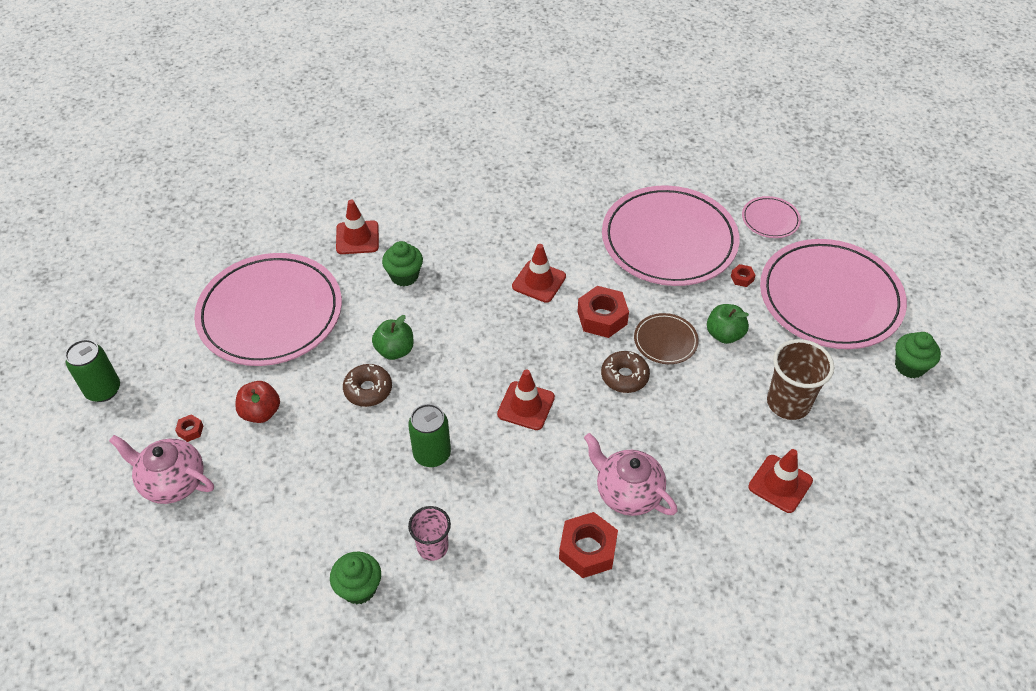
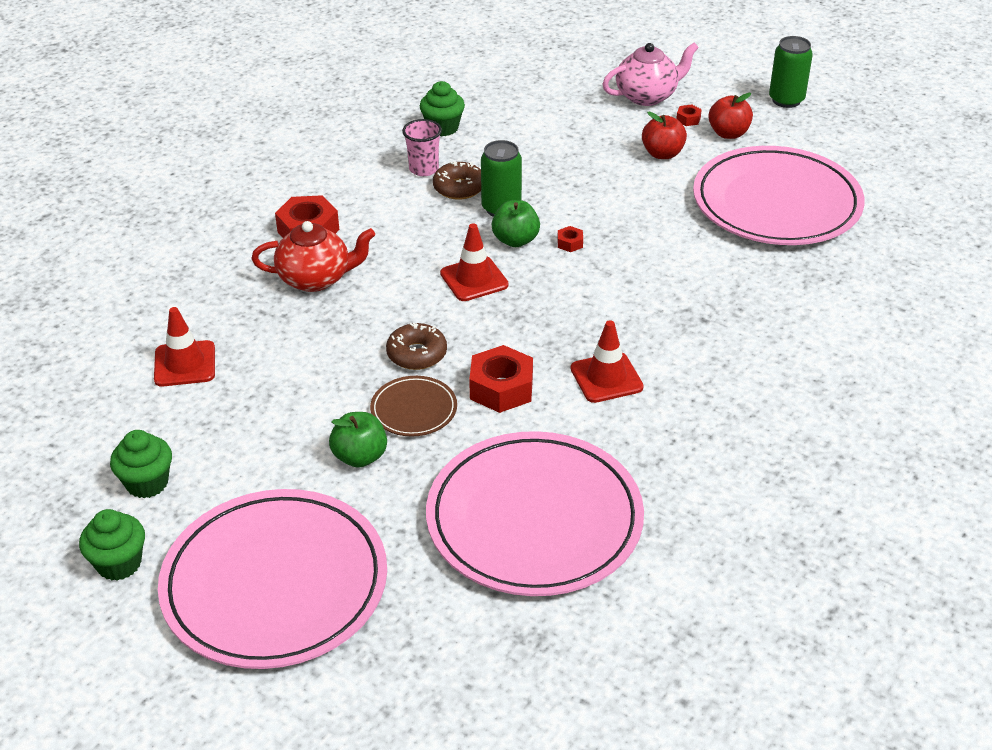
camera: 135 degrees right, 10 degrees down
red traffic cone [336,200,379,254] -> none
brown donut [343,364,392,407] -> brown donut moved to [433,161,481,200]
green apple [372,315,414,360] -> green apple moved to [492,200,540,247]
green cupcake [382,241,423,286] -> green cupcake moved to [110,430,172,498]
pink teapot [584,433,678,516] -> red teapot [252,221,375,292]
red nut [731,264,755,287] -> red nut moved to [557,226,583,252]
pink plate [742,196,801,238] -> none
brown cup [767,339,834,420] -> none
none -> red apple [708,93,753,139]

